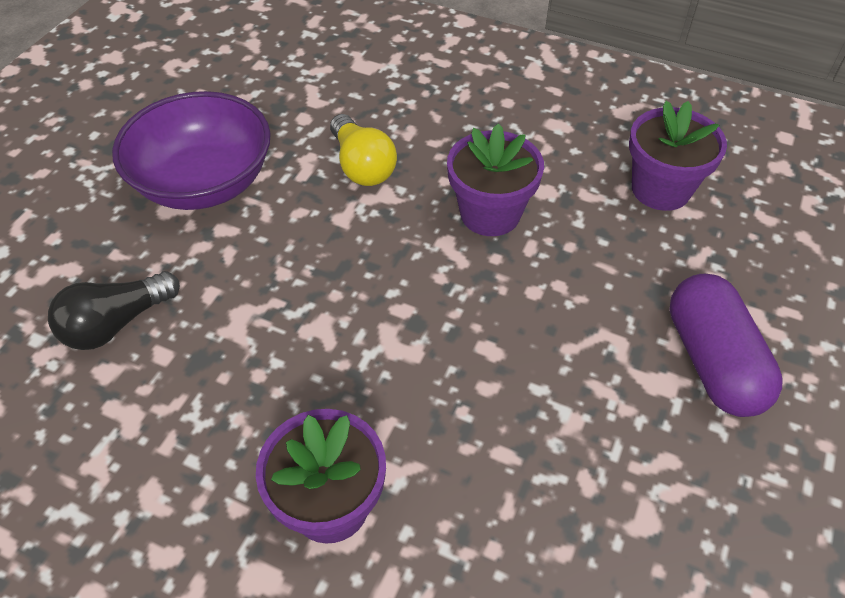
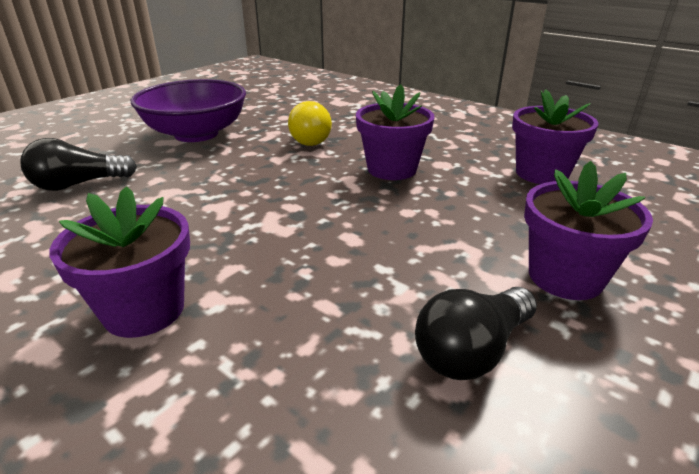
camera: 15 degrees right, 20 degrees down
purple capsule [669,274,783,417] -> purple flower pot [524,161,653,300]
none -> black light bulb [415,287,537,380]

